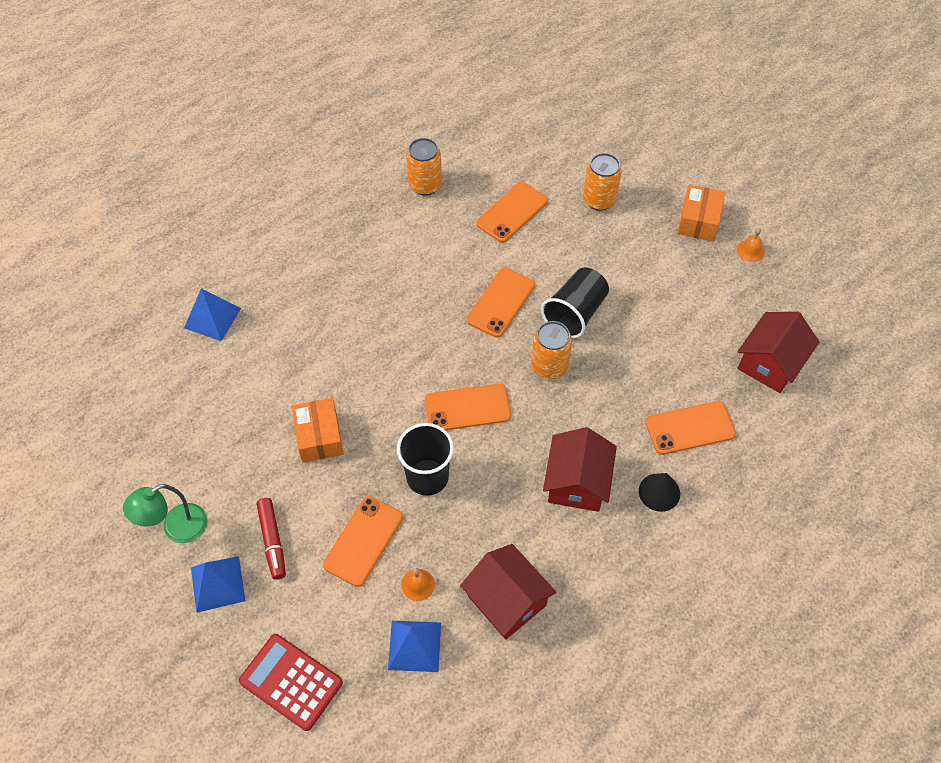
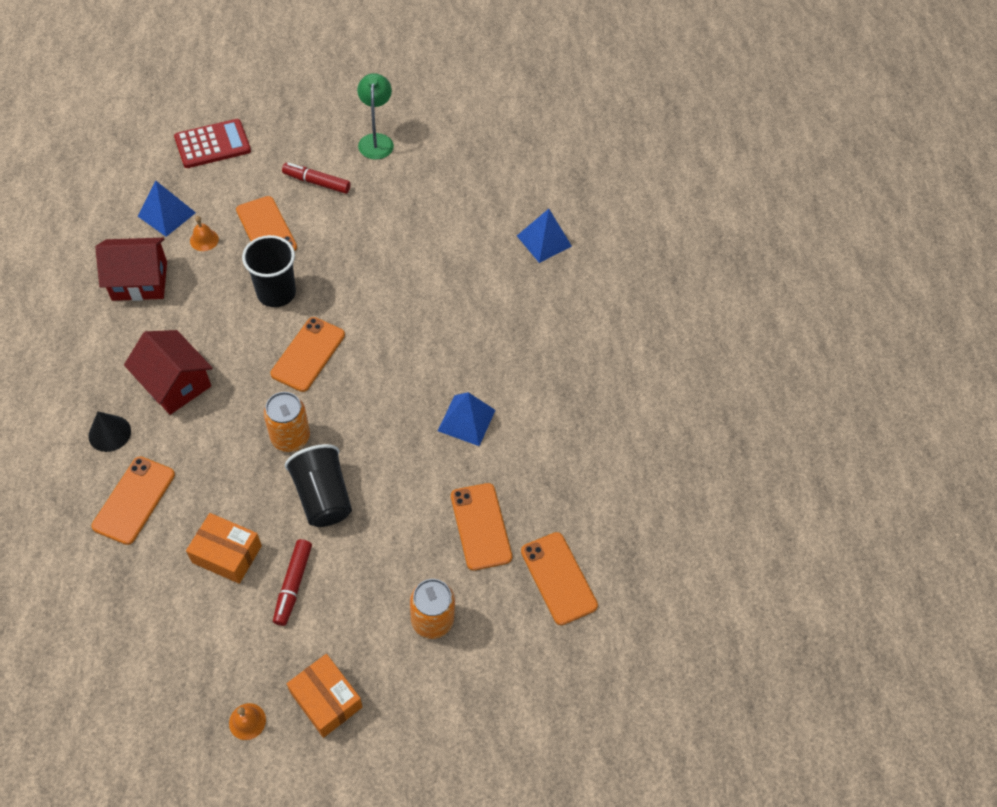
camera: 120 degrees right, 0 degrees up
blue pyramid [191,556,245,613] -> blue pyramid moved to [438,392,495,446]
orange box [292,398,344,463] -> orange box moved to [186,513,262,584]
orange can [406,138,442,196] -> none
orange phone [466,268,535,338] -> orange phone moved to [521,532,598,625]
red house [737,312,819,393] -> none
none -> red marker [273,539,312,626]

